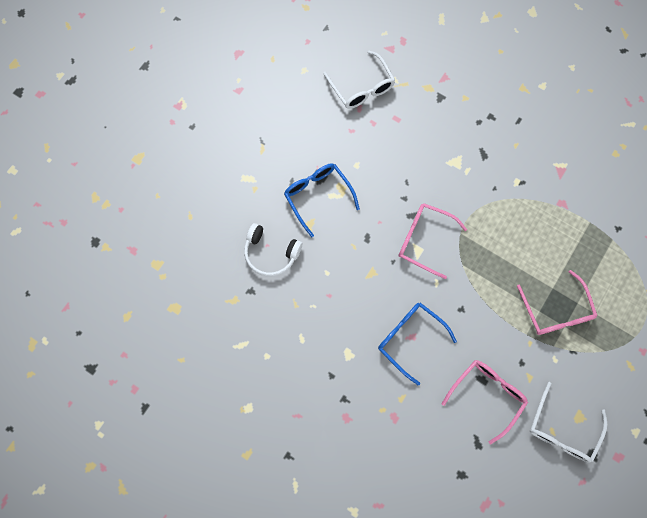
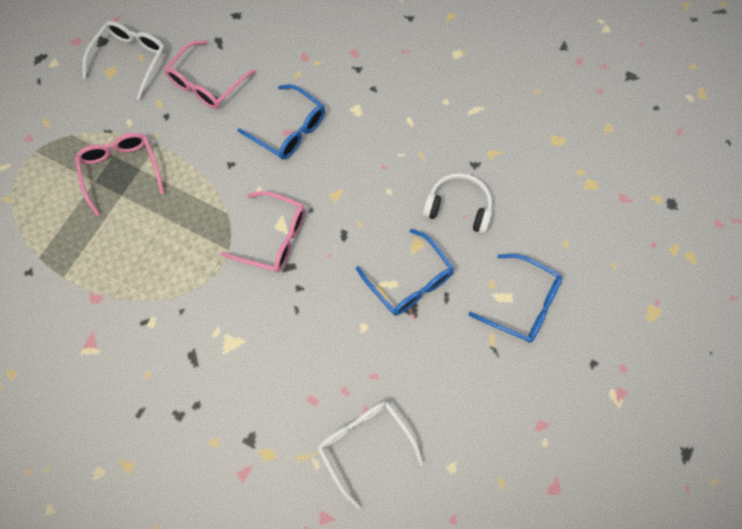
camera: 175 degrees right, 5 degrees down
none -> blue glasses [468,254,562,343]

